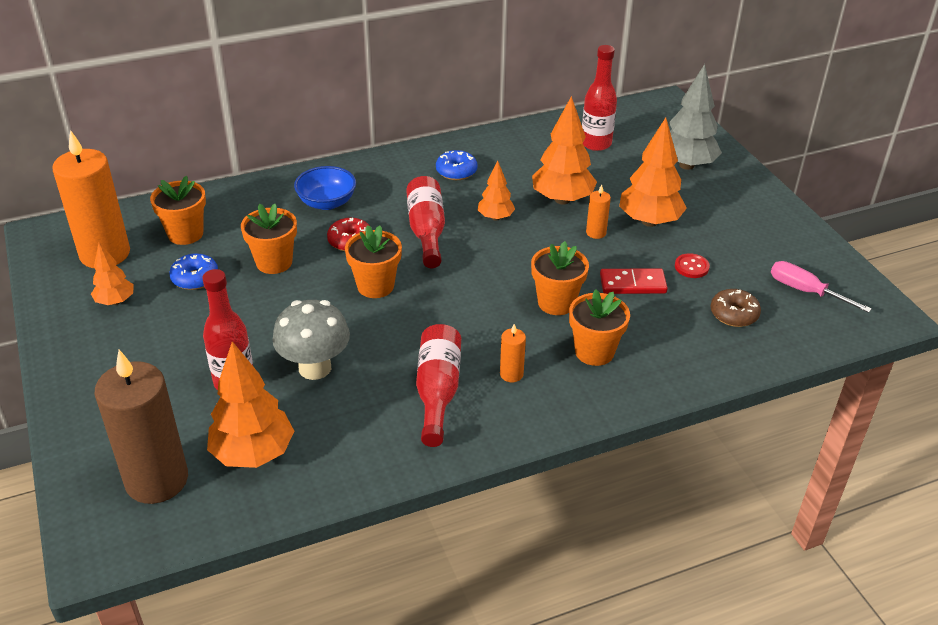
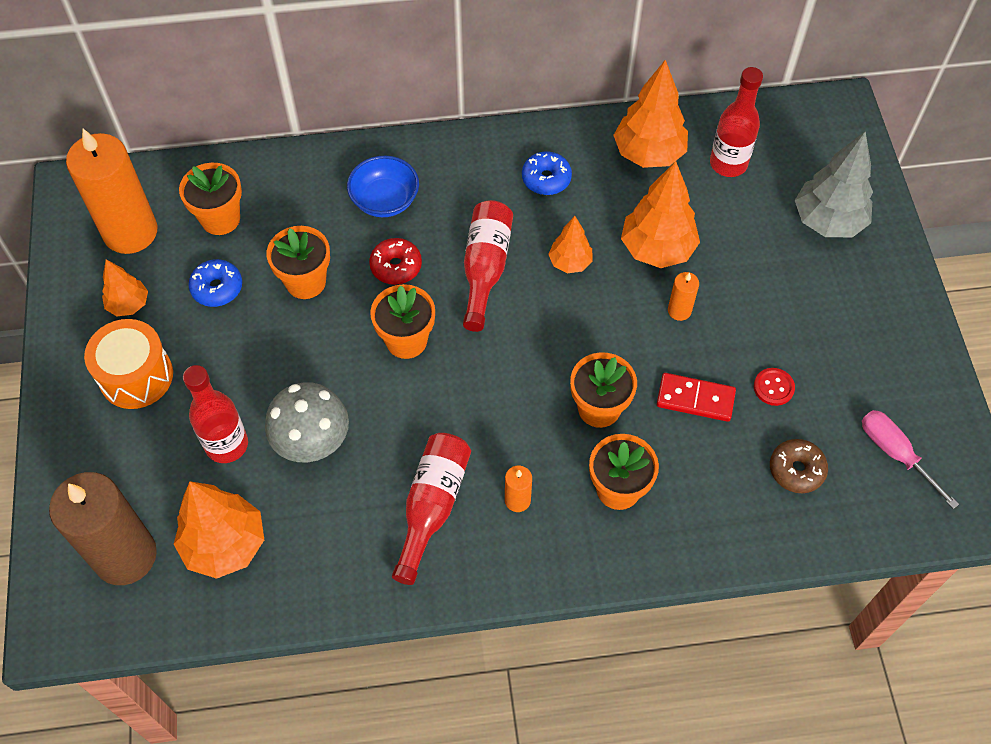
camera: 15 degrees right, 20 degrees up
orange tree [619,117,687,227] -> orange tree moved to [613,60,688,168]
none -> orange drum [84,319,173,409]

